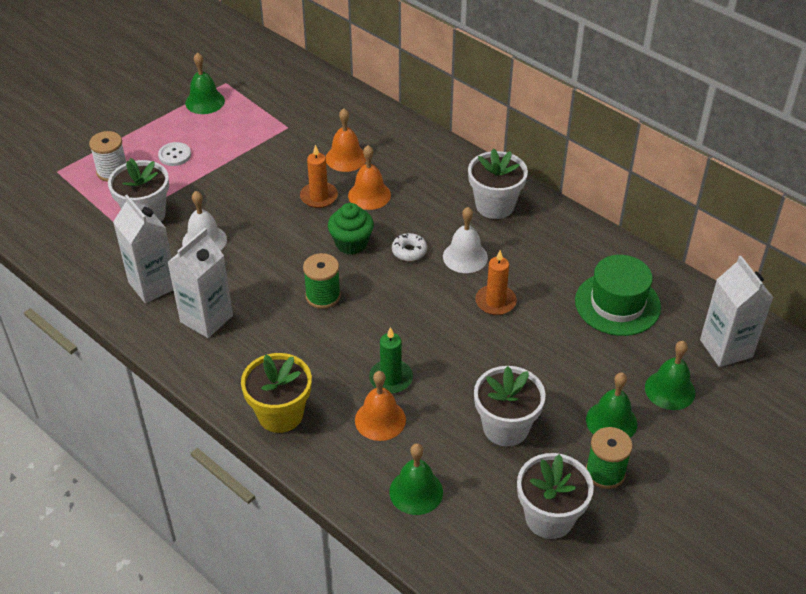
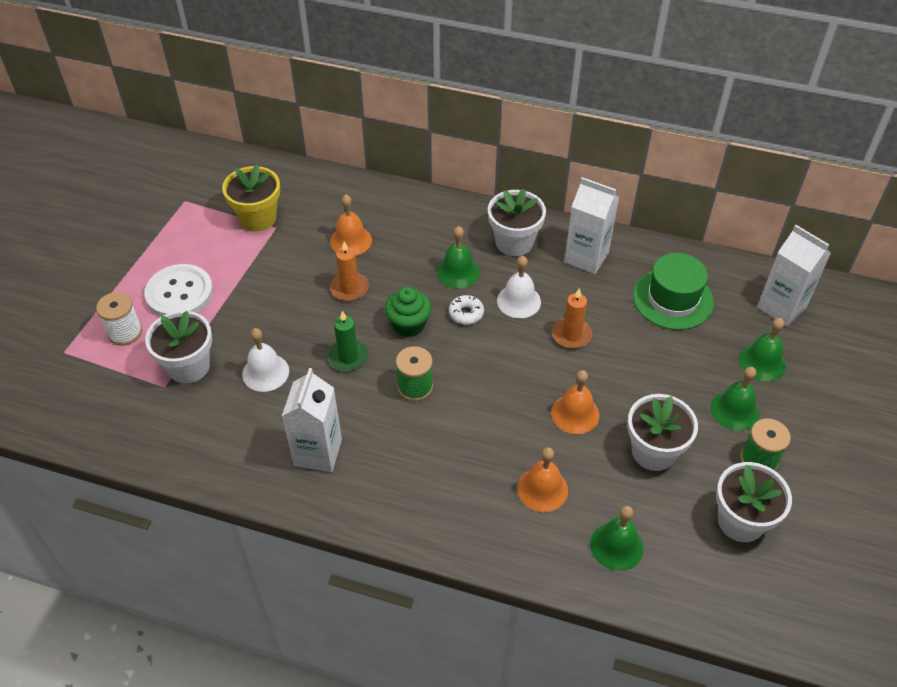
camera: 25 degrees left, 5 degrees up
white carton [113,195,173,304] -> white carton moved to [564,177,619,274]
white button [158,142,191,166] -> white button [145,264,213,316], size x1.92
green bell [185,52,225,114] -> green bell moved to [437,226,480,288]
yellow flower pot [241,353,312,433] -> yellow flower pot moved to [222,164,280,231]
orange bell [348,145,391,210] -> orange bell moved to [551,370,600,434]
green candle [369,327,413,394] -> green candle moved to [328,311,369,371]

